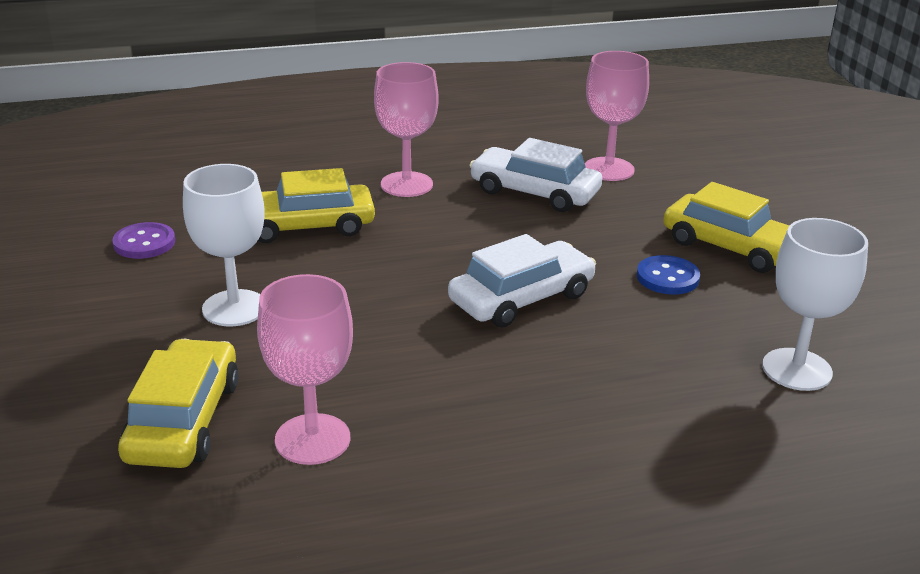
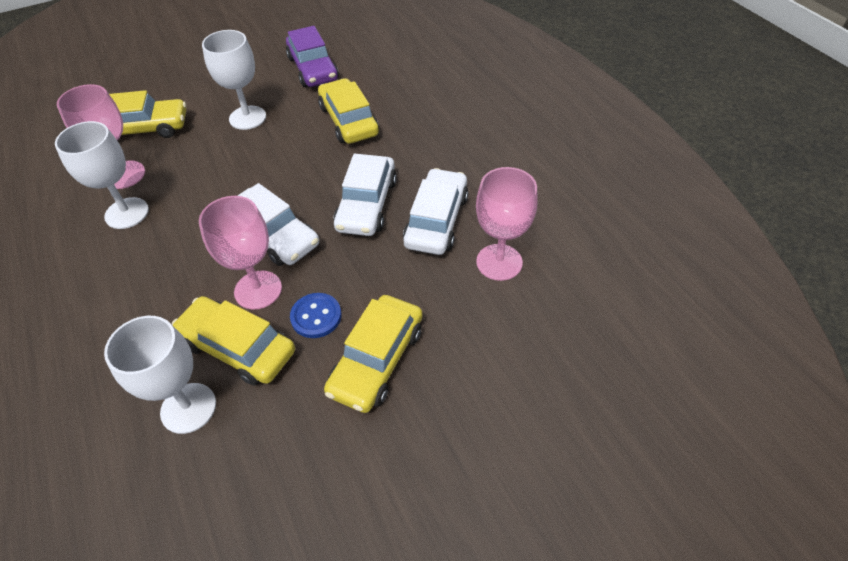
camera: 80 degrees right, 20 degrees up
purple button [112,222,175,259] -> purple car [286,26,339,87]
pink goblet [374,62,439,197] -> pink goblet moved to [199,196,282,310]
none -> white goblet [55,121,149,229]
none -> yellow car [172,296,295,386]
none -> white car [334,154,397,236]

